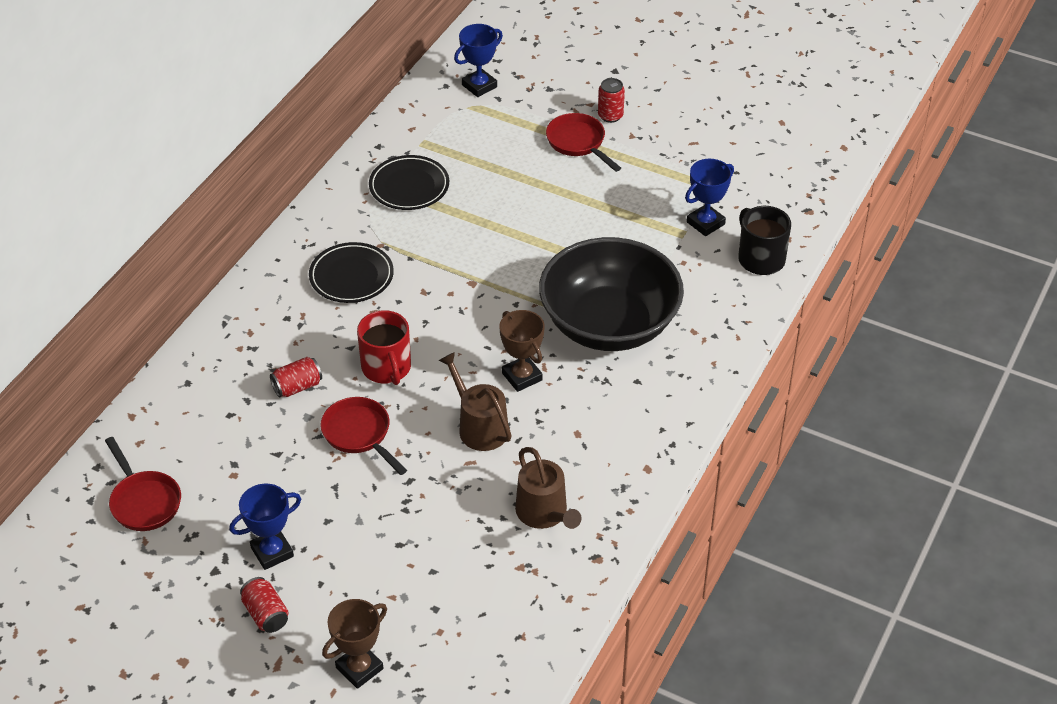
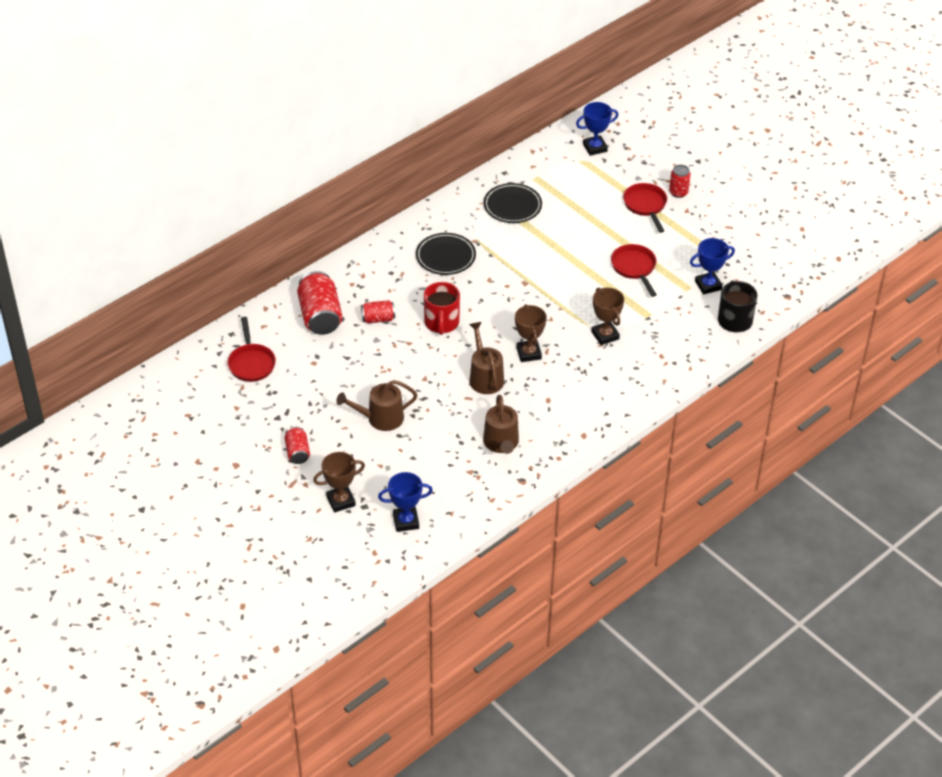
camera: 20 degrees right, 0 degrees up
blue trophy [229,484,301,570] -> blue trophy moved to [378,472,433,532]
red pan [321,397,407,475] -> red pan moved to [611,244,657,297]
black bowl [539,237,684,351] -> brown trophy [591,288,624,345]
none -> red can [297,271,343,335]
none -> brown watering can [336,380,417,431]

